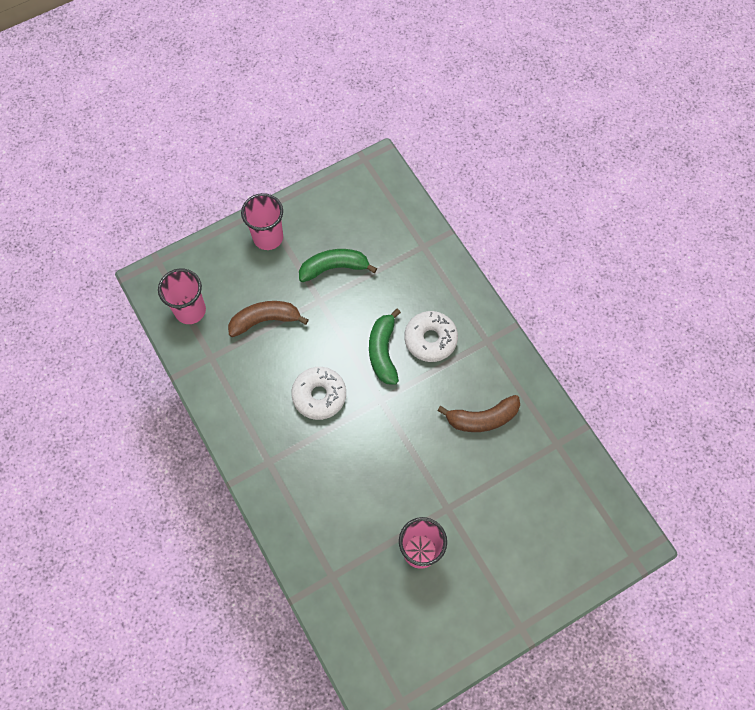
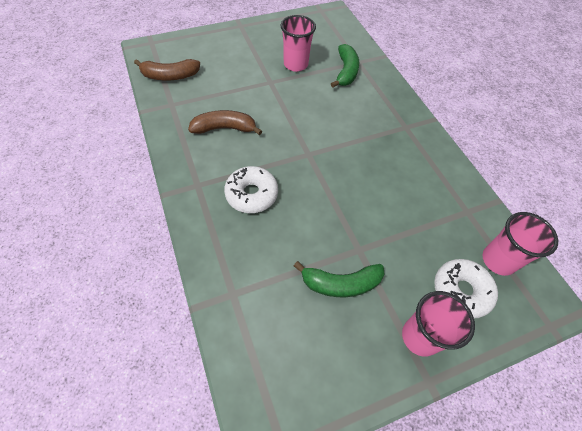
camera: 175 degrees left, 10 degrees down
brown banana [228,301,308,337] -> brown banana moved to [134,59,200,80]
white donut [291,367,346,420] -> white donut moved to [434,259,498,318]
green banana [369,309,401,385] -> green banana moved to [331,44,359,88]

